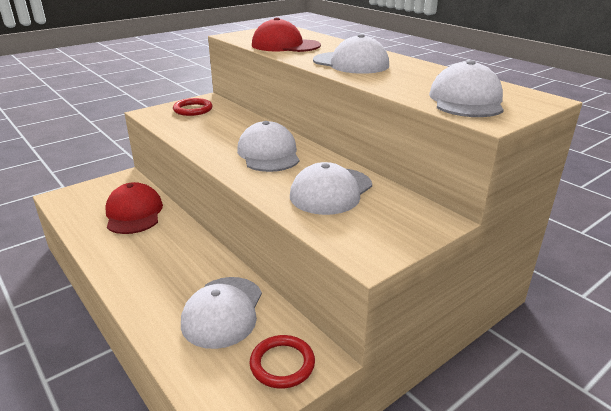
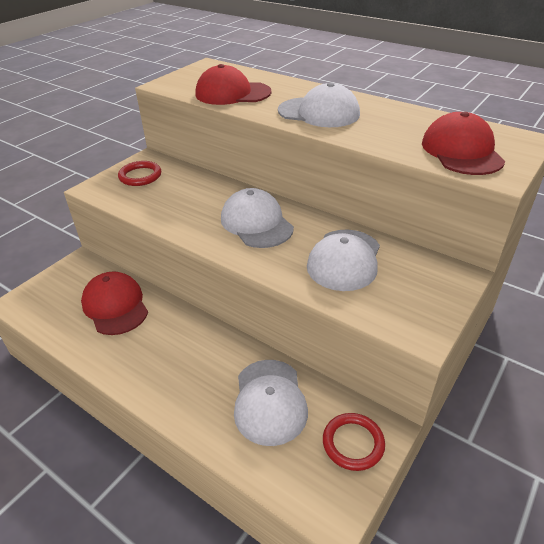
camera: 15 degrees left, 10 degrees up
white cap [429,60,504,117] -> red cap [422,112,505,175]

